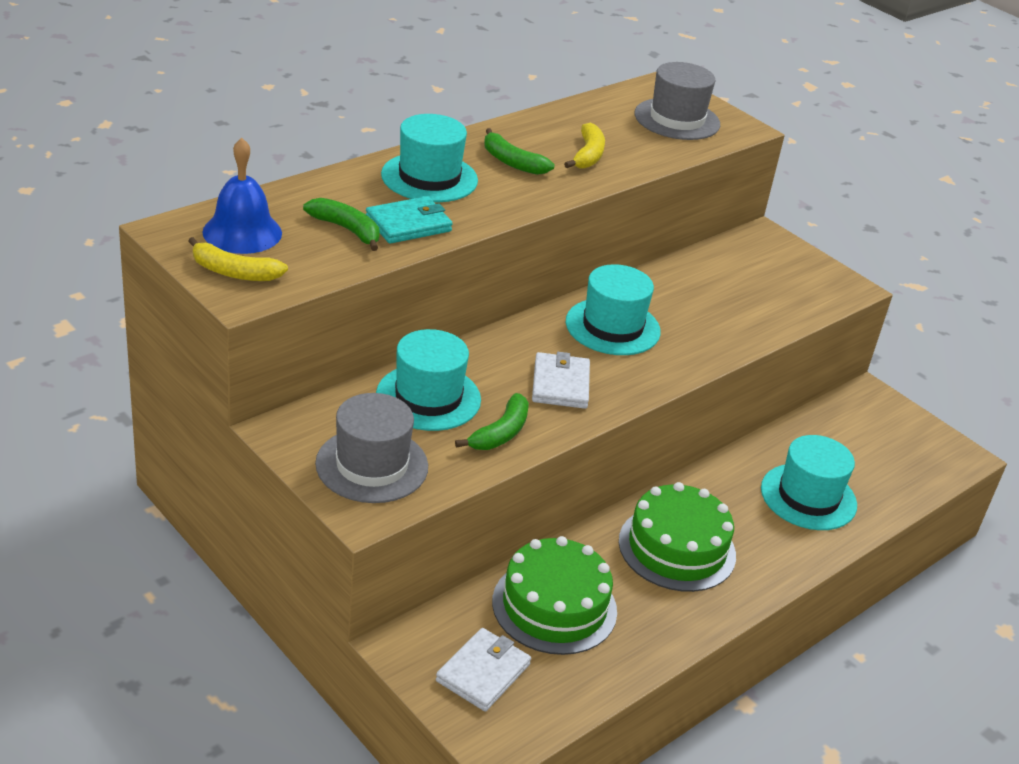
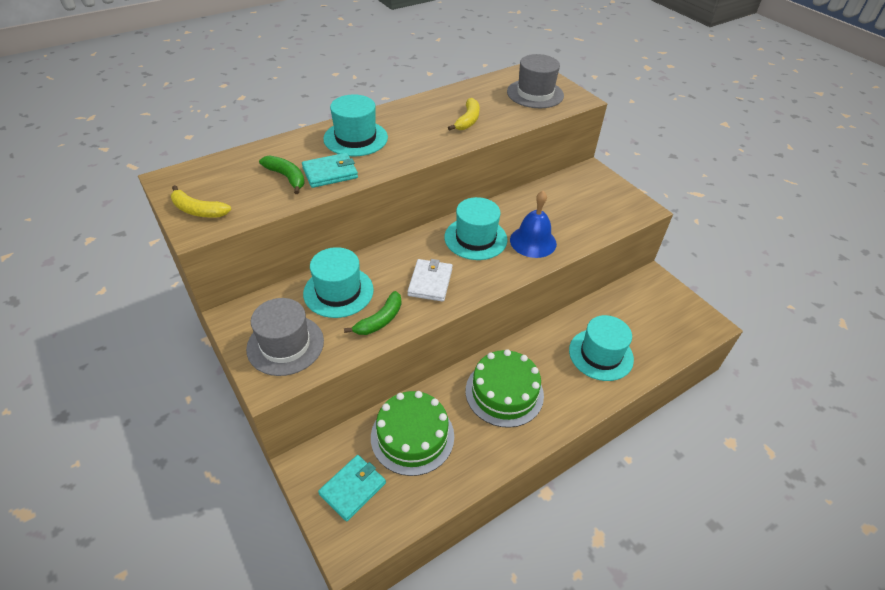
camera: 10 degrees right, 10 degrees up
blue bell [202,138,282,254] -> blue bell moved to [510,191,557,258]
white wallet [436,628,531,711] -> turquoise wallet [318,455,386,521]
green banana [484,128,555,175] -> none

